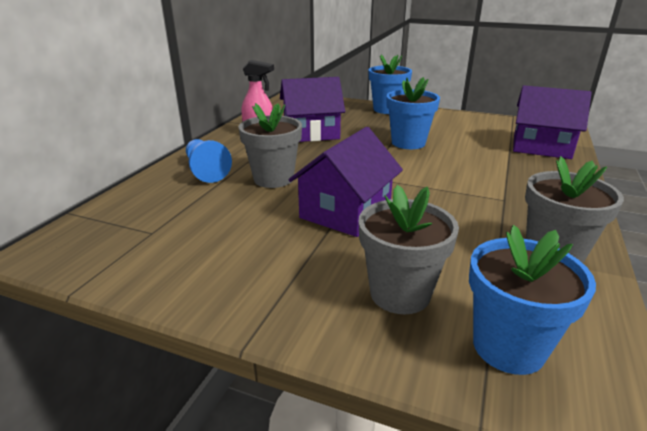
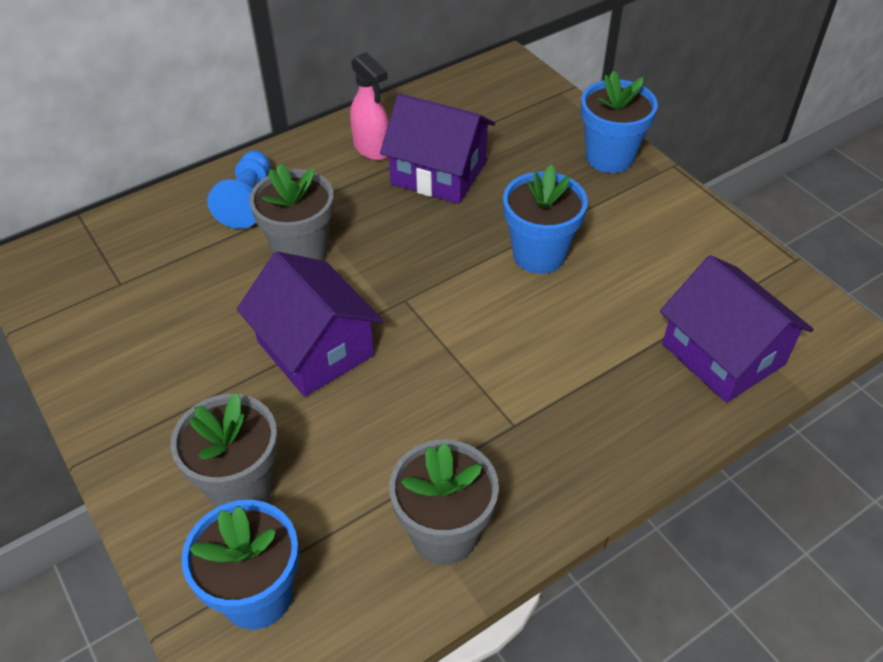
camera: 35 degrees right, 20 degrees up
purple house [288,127,403,237] -> purple house turned 75 degrees clockwise [237,251,383,397]

